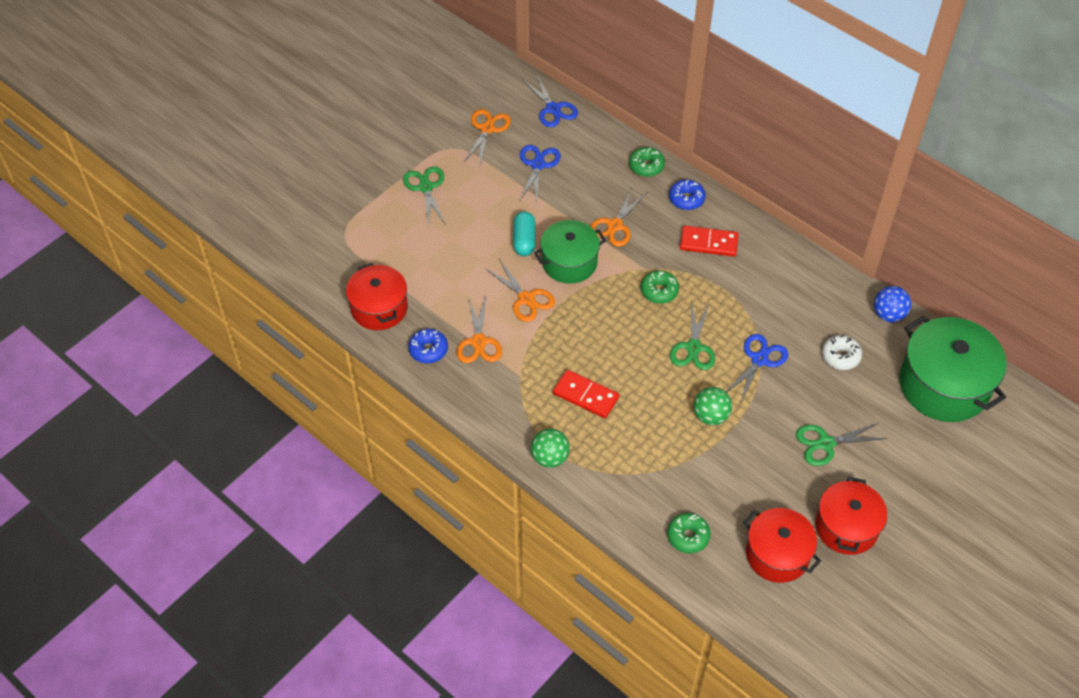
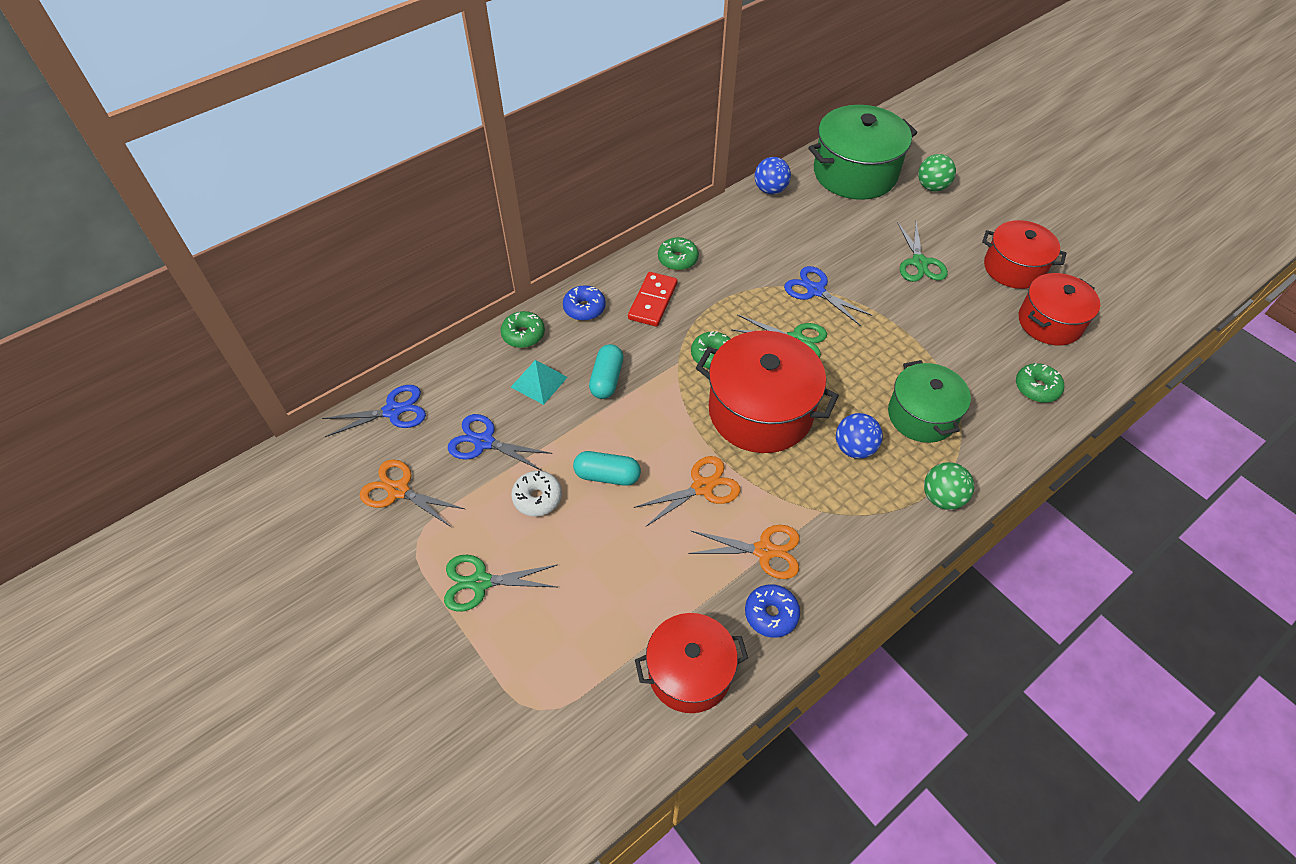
camera: 80 degrees left, 0 degrees up
green pot [534,220,606,284] -> green pot moved to [888,360,971,443]
red domino [553,370,619,418] -> blue ball [836,413,883,459]
orange scissors [590,187,647,247] -> turquoise capsule [589,344,623,399]
green ball [694,387,732,425] -> green ball moved to [918,154,956,192]
white donut [822,335,862,370] -> white donut moved to [511,471,562,516]
none -> turquoise pyramid [511,360,568,405]
none -> green donut [658,237,699,270]
none -> red pot [696,331,839,453]

